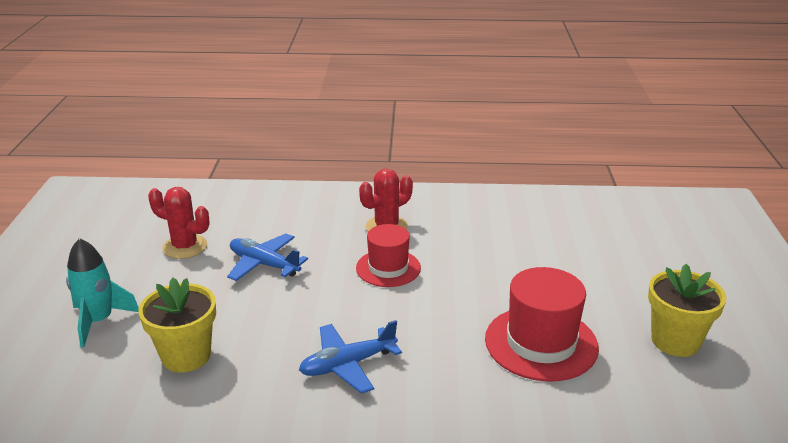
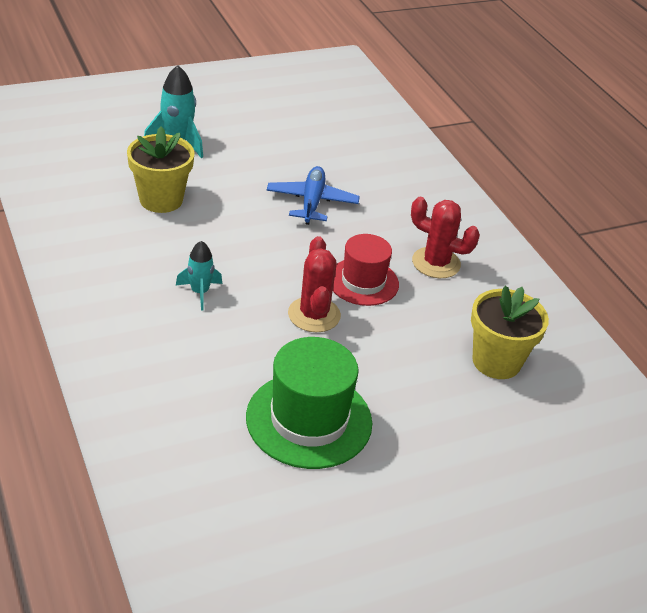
camera: 60 degrees right, 10 degrees up
red cactus [148,187,209,259] -> red cactus moved to [288,236,341,332]
blue plane [299,320,402,394] -> turquoise rocket [176,241,222,310]
red hat [485,267,599,382] -> green hat [246,337,372,469]
yellow flower pot [648,264,726,357] -> yellow flower pot moved to [471,286,549,379]

